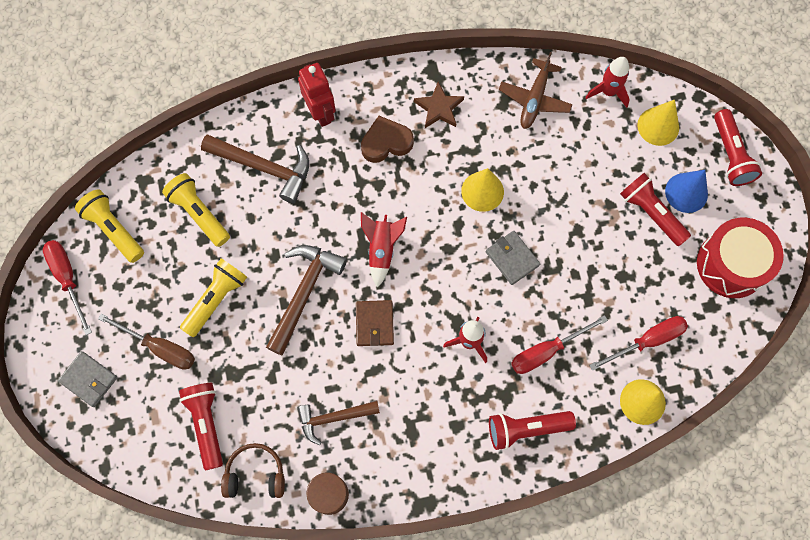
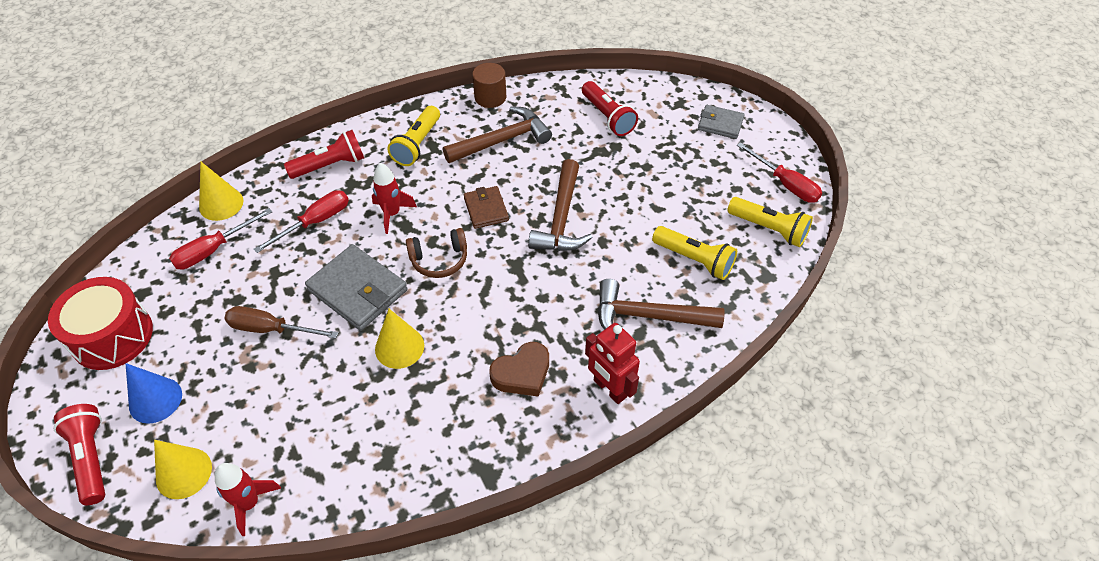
camera: 165 degrees right, 20 degrees down
brown screwdriver [98,313,195,370] -> brown screwdriver moved to [224,306,338,339]
yellow flashlight [180,259,247,337] -> yellow flashlight moved to [387,106,440,166]
brown headphones [221,443,285,498] -> brown headphones moved to [406,228,467,278]
brown hammer [298,401,380,445] -> brown hammer [443,106,552,163], size x1.50
red rocket [361,212,407,288] -> none
brown star [414,82,464,128] -> none
grey wallet [486,231,540,285] -> grey wallet [305,244,408,331], size x1.69
brown plane [499,52,573,129] -> none
red flashlight [620,173,691,246] -> none

